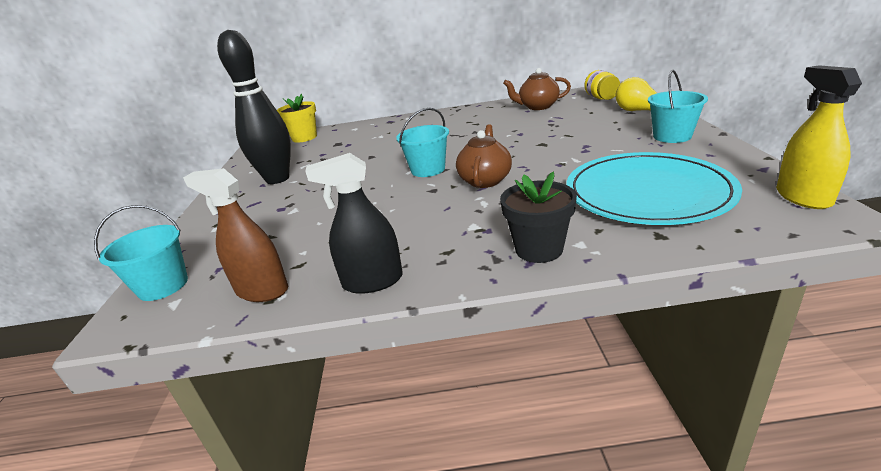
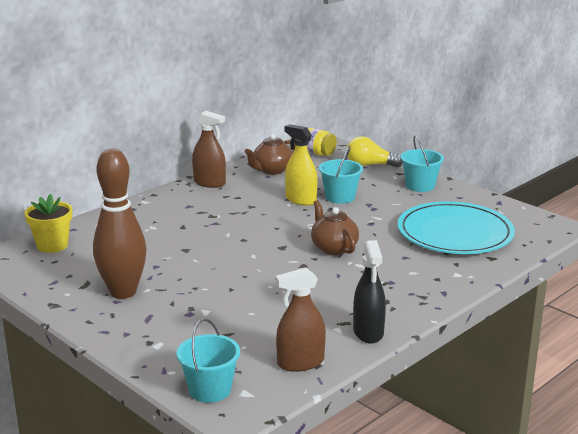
camera: 45 degrees left, 5 degrees down
black bowling pin [217,30,291,184] -> brown bowling pin [93,149,147,299]
black spray bottle [305,153,403,294] -> black spray bottle turned 45 degrees counterclockwise [353,240,386,344]
turquoise bucket [396,108,449,177] -> turquoise bucket moved to [319,146,363,204]
black flower pot [500,172,577,263] -> none
yellow spray bottle [776,65,862,209] -> yellow spray bottle moved to [285,124,317,206]
none -> brown spray bottle [192,111,226,188]

